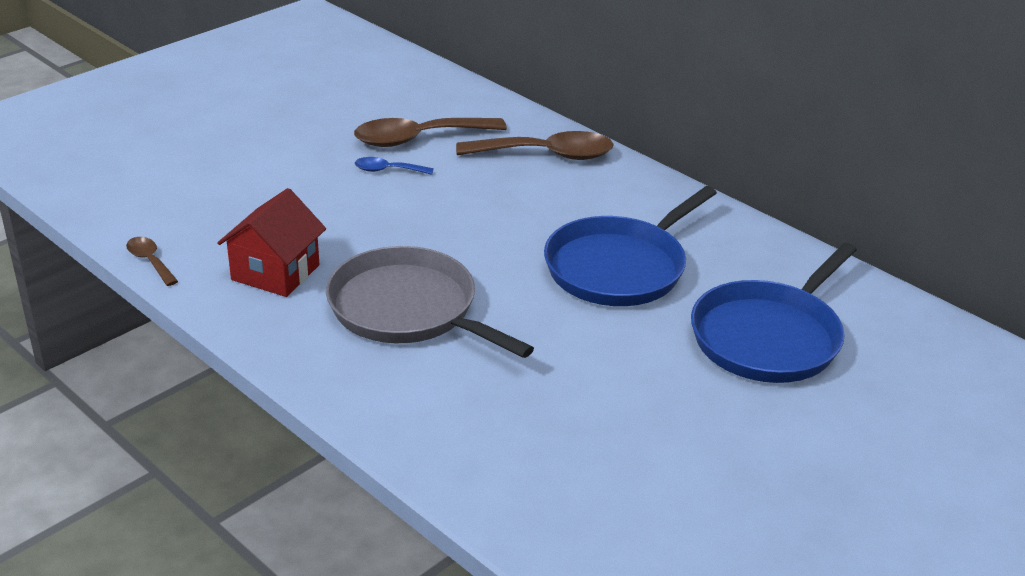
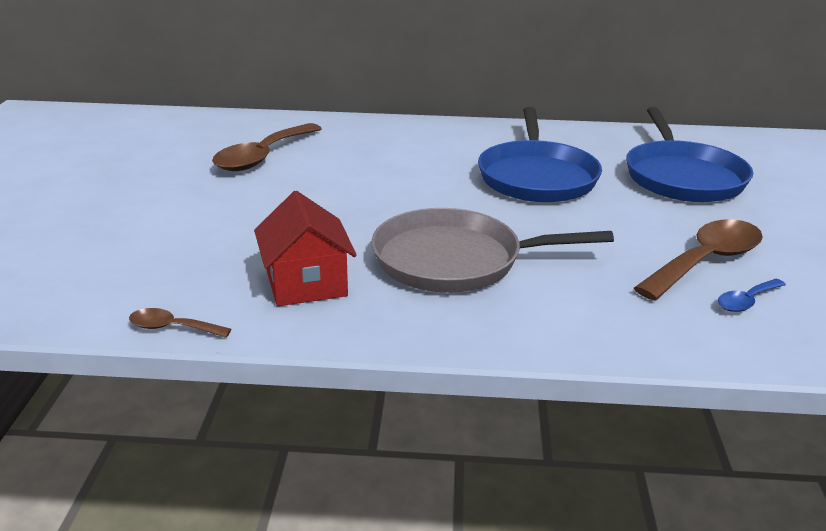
camera: 40 degrees left, 5 degrees down
blue spoon [355,157,434,175] -> blue spoon moved to [718,279,786,312]
brown spoon [456,131,614,160] -> brown spoon moved to [634,219,763,301]

